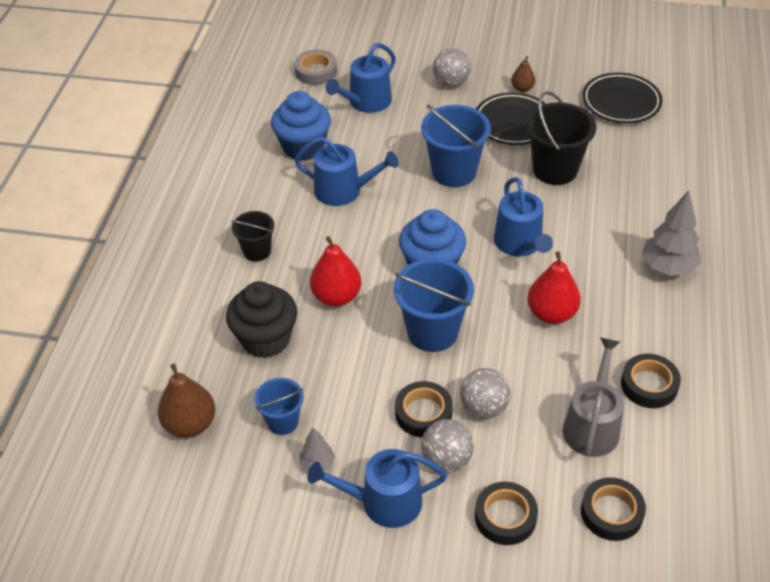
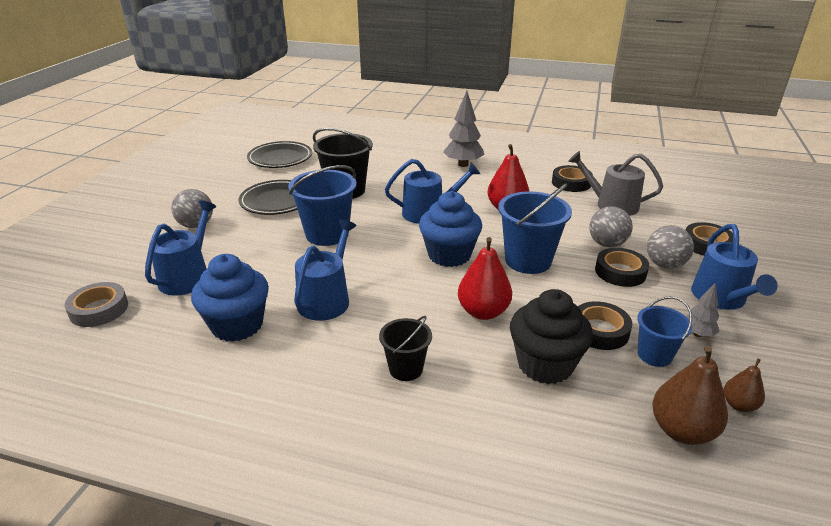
camera: 85 degrees left, 15 degrees down
blue watering can [326,43,396,113] -> blue watering can turned 120 degrees counterclockwise [145,200,216,295]
brown pear [511,56,535,92] -> brown pear moved to [724,358,765,412]
black tape [581,477,646,541] -> black tape moved to [578,301,633,350]

